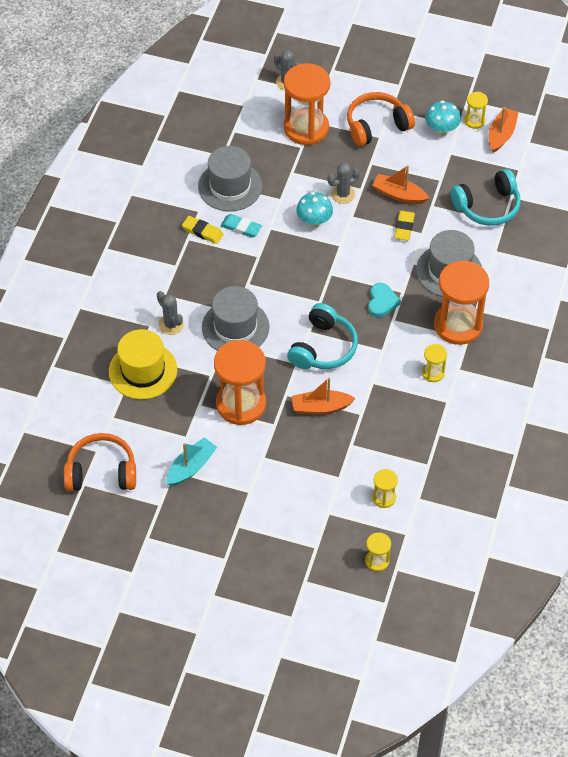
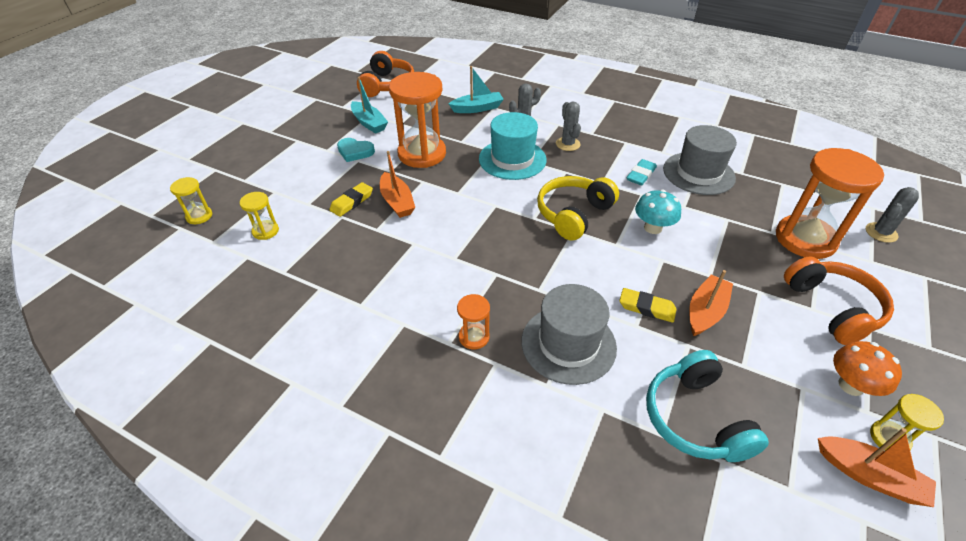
camera: 100 degrees right, 10 degrees down
yellow hat [109,329,177,399] -> turquoise boat [449,66,504,113]
yellow eraser [182,216,224,244] -> yellow eraser moved to [329,182,373,217]
grey hat [202,286,270,351] -> turquoise hat [479,112,547,180]
turquoise headphones [287,303,358,369] -> none
orange boat [292,377,356,414] -> orange boat turned 150 degrees clockwise [380,151,415,218]
grey cactus [328,163,360,204] -> grey cactus moved to [556,102,581,151]
turquoise heart [368,283,401,317] -> turquoise heart moved to [337,138,375,162]
yellow hourglass [422,344,447,382] -> none
turquoise mushroom [425,100,461,136] -> orange mushroom [833,341,902,396]
orange hourglass [434,260,489,345] -> orange hourglass [457,294,490,349], size x0.46
none -> yellow headphones [537,176,619,241]

